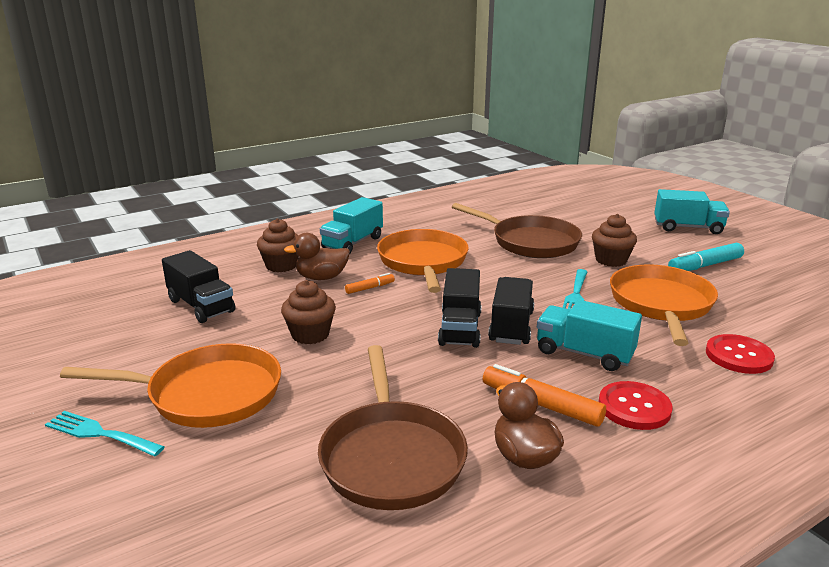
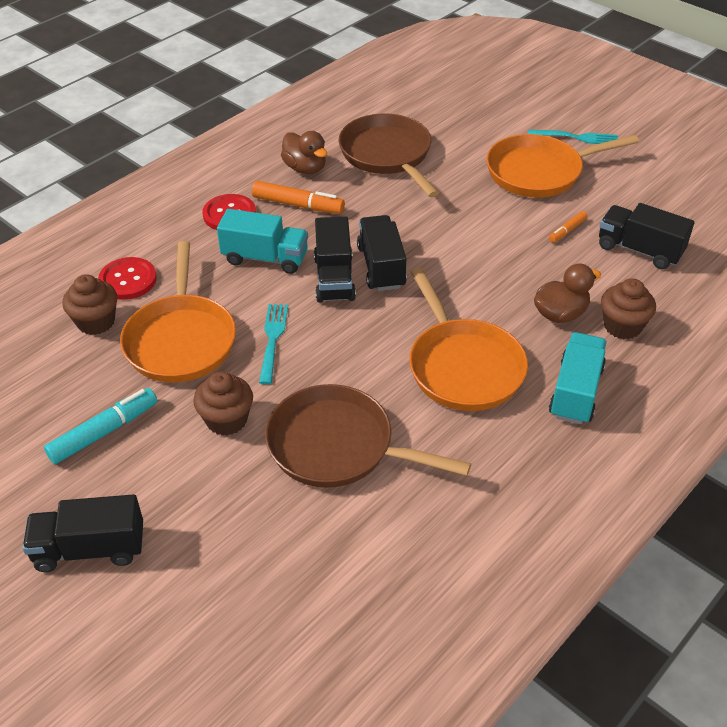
camera: 165 degrees right, 20 degrees up
brown cupcake [281,280,336,344] -> brown cupcake moved to [63,274,117,335]
orange marker [345,273,395,294] -> orange marker moved to [549,211,587,242]
turquoise truck [654,189,730,234] -> black truck [22,494,143,572]

